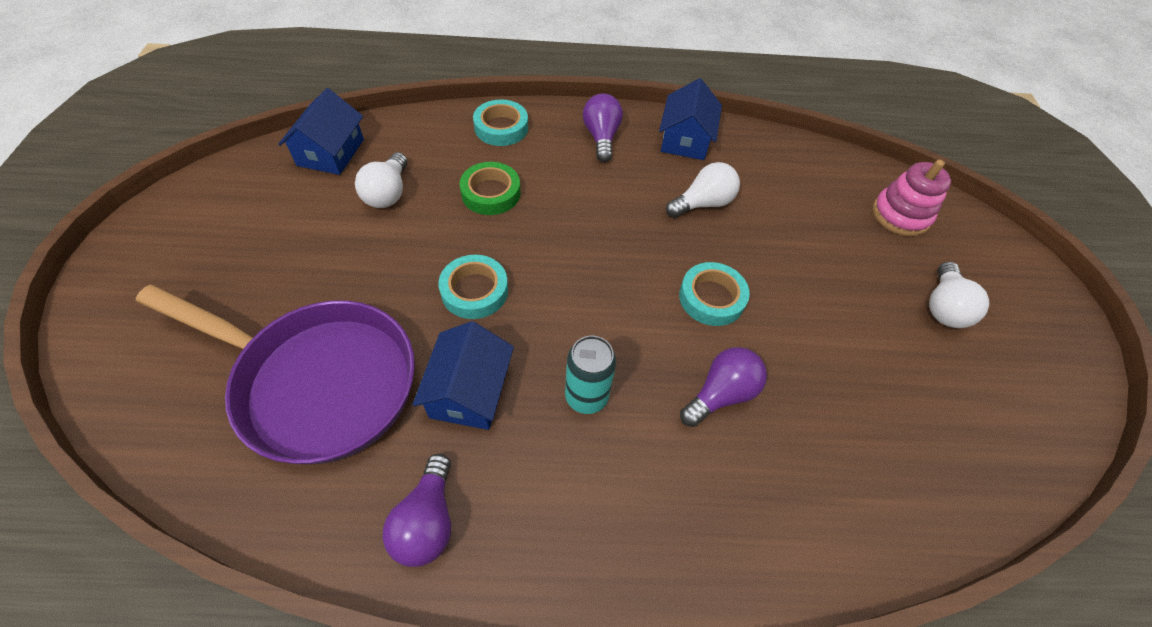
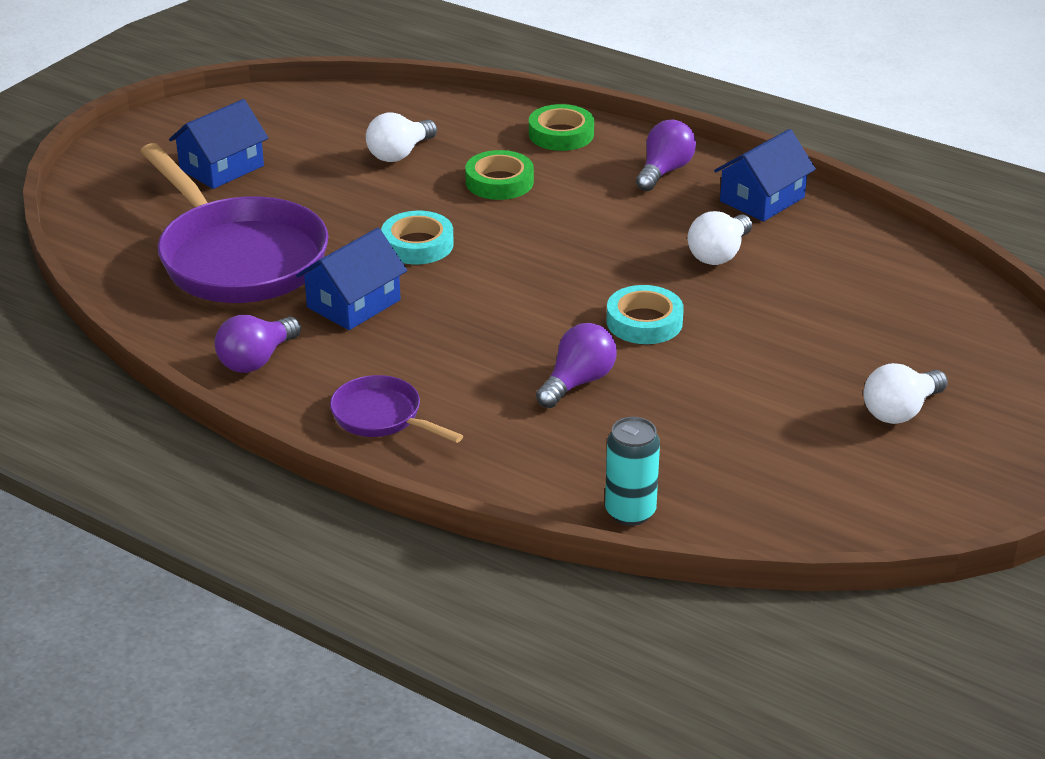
camera: 35 degrees right, 20 degrees down
blue house [278,88,364,175] -> blue house moved to [169,99,268,189]
turquoise tape [473,99,528,146] -> green tape [529,104,594,151]
turquoise can [565,336,616,414] -> turquoise can moved to [605,417,660,526]
white light bulb [666,162,740,218] -> white light bulb turned 120 degrees clockwise [687,211,752,265]
purple light bulb [680,347,767,427] -> purple light bulb turned 45 degrees counterclockwise [536,323,617,408]
pink stacking toy [873,160,951,236] -> none
none -> purple pan [330,375,463,443]

